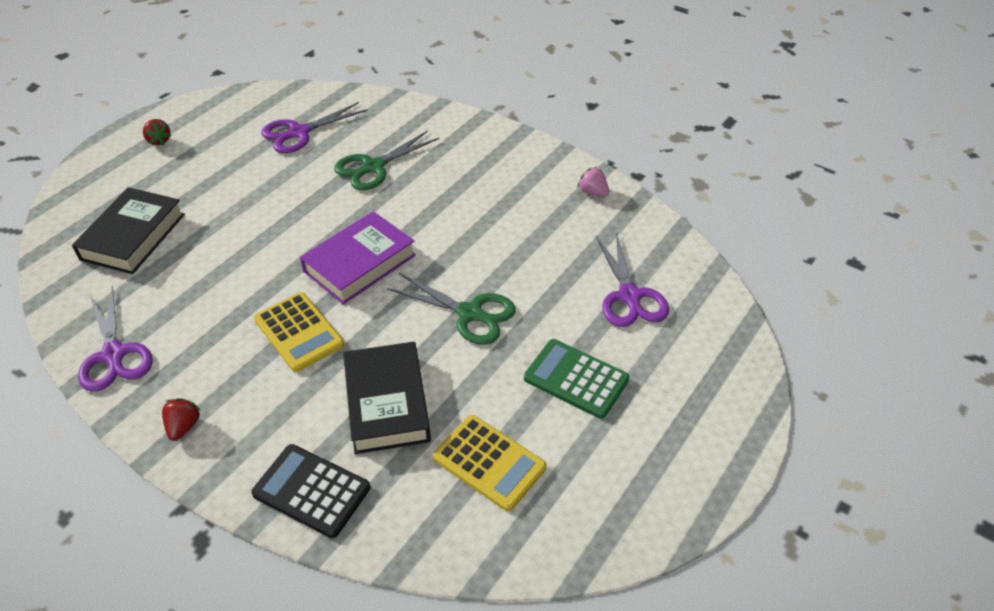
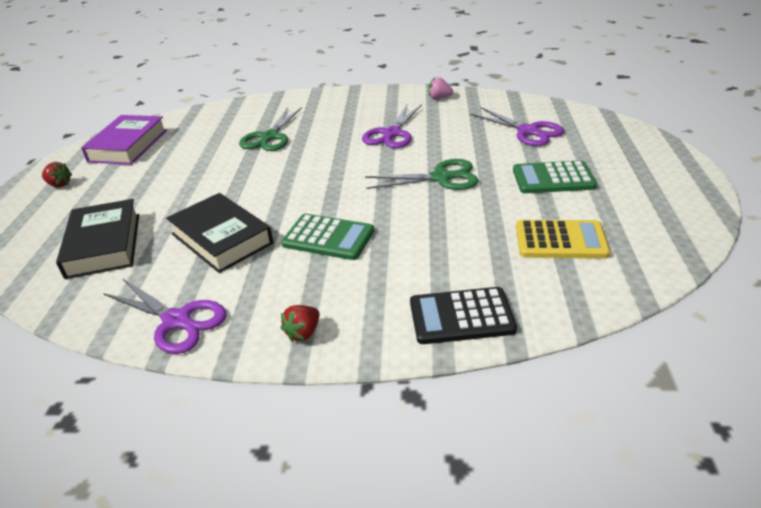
camera: 30 degrees left, 10 degrees down
red strawberry [162,399,200,441] -> red strawberry turned 120 degrees counterclockwise [281,305,320,342]
yellow calculator [254,292,344,372] -> green calculator [281,214,374,260]
purple scissors [262,102,368,153] -> purple scissors moved to [362,105,422,148]
purple book [300,211,416,304] -> purple book moved to [81,115,167,165]
black book [343,342,431,454] -> black book moved to [166,193,273,273]

